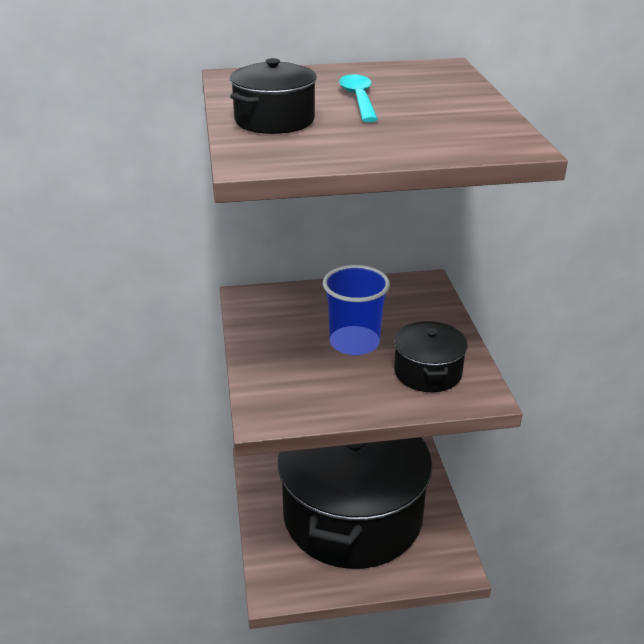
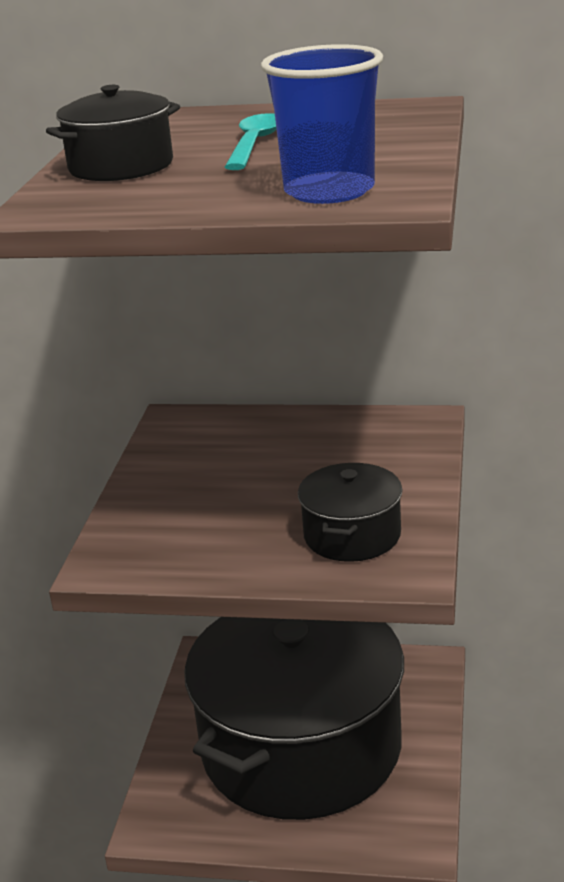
camera: 20 degrees right, 5 degrees down
blue cup [323,265,390,355] -> blue cup moved to [261,44,383,204]

